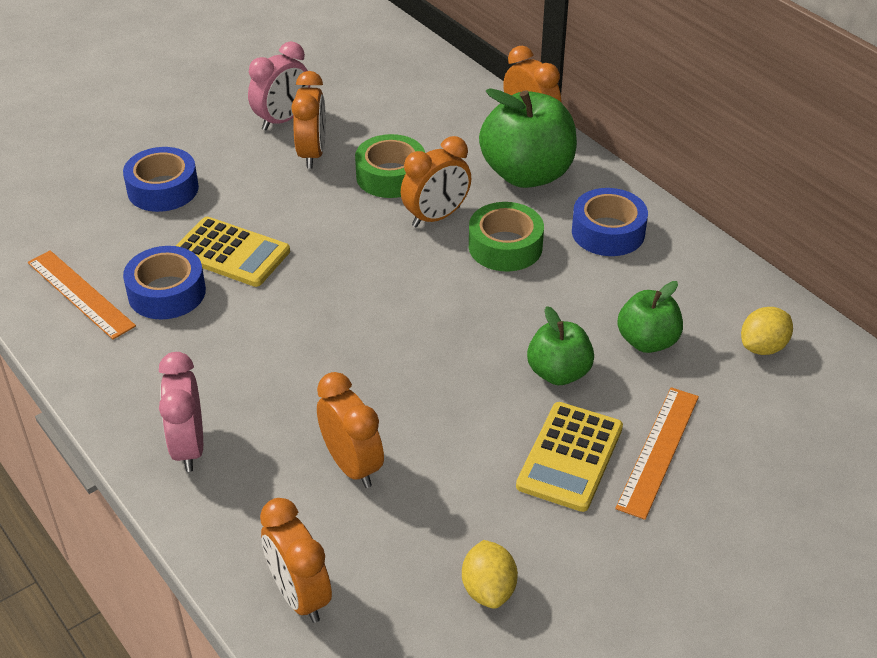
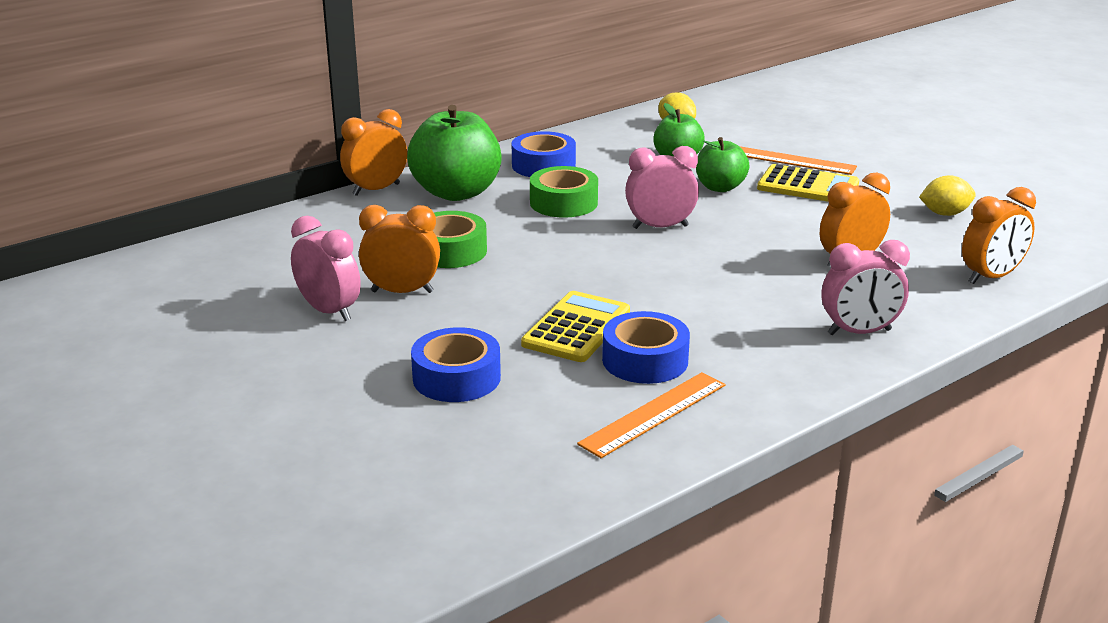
camera: 90 degrees left, 15 degrees down
orange clock [401,136,471,228] -> none
none -> pink clock [625,146,699,229]

